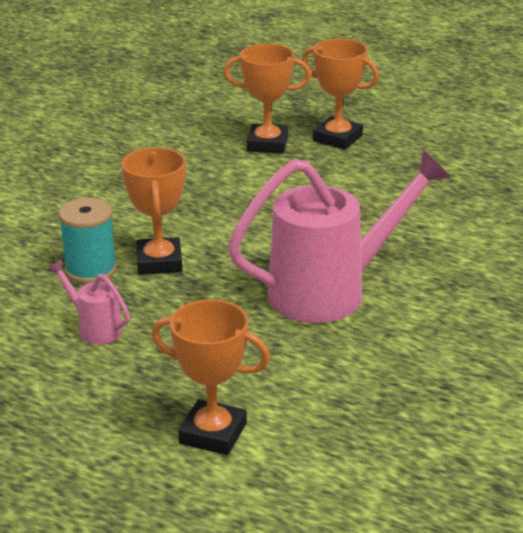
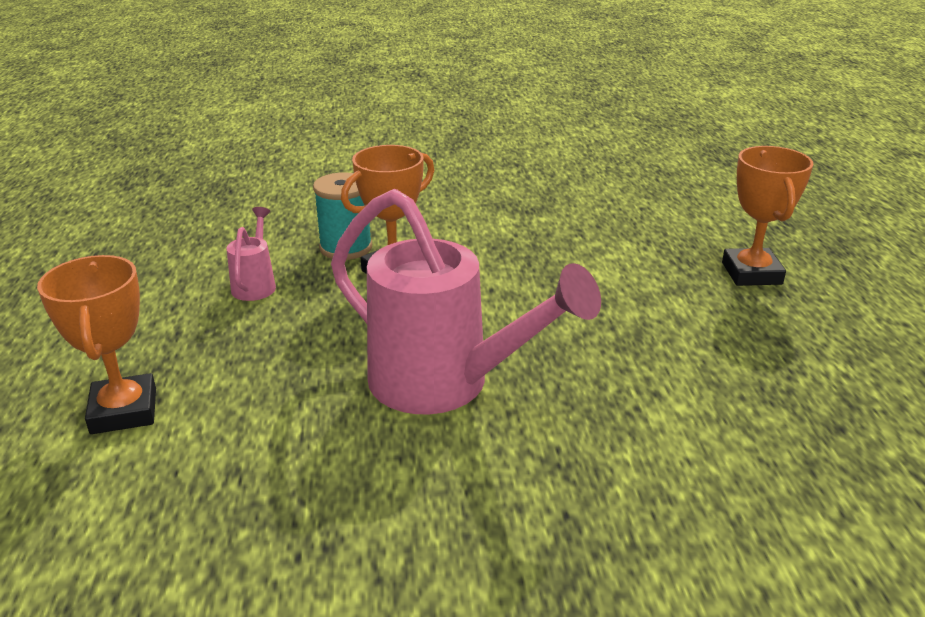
camera: 55 degrees right, 0 degrees up
orange trophy [224,44,311,153] -> none

